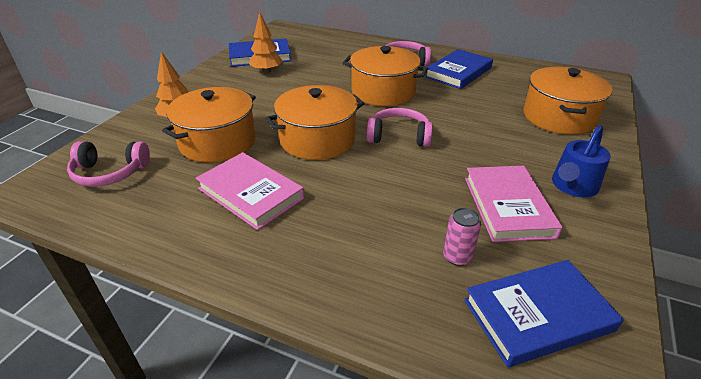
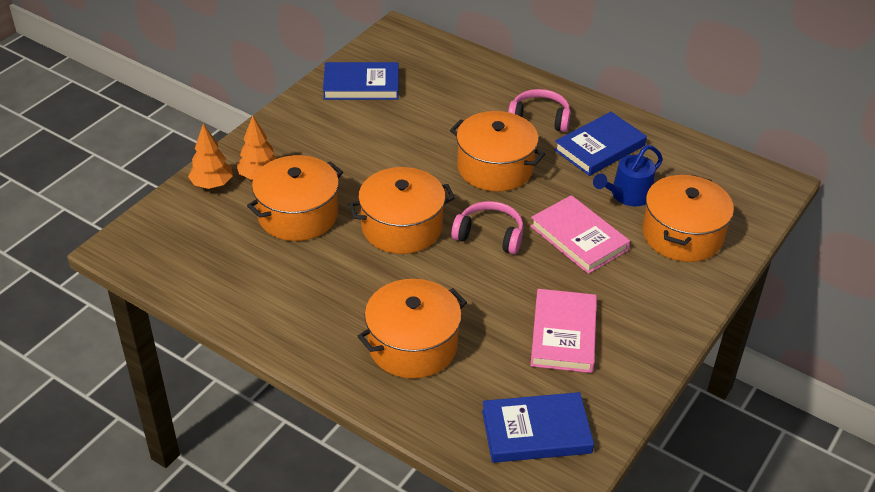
camera: 10 degrees right, 5 degrees up
pink headphones [67,141,150,187] -> none
pink book [196,152,304,230] -> pink book moved to [530,195,630,274]
orange tree [249,12,283,73] -> orange tree moved to [188,124,233,189]
pink can [443,207,481,266] -> none
blue watering can [552,125,611,197] -> blue watering can moved to [593,145,663,206]
none -> orange pot [358,279,467,379]

